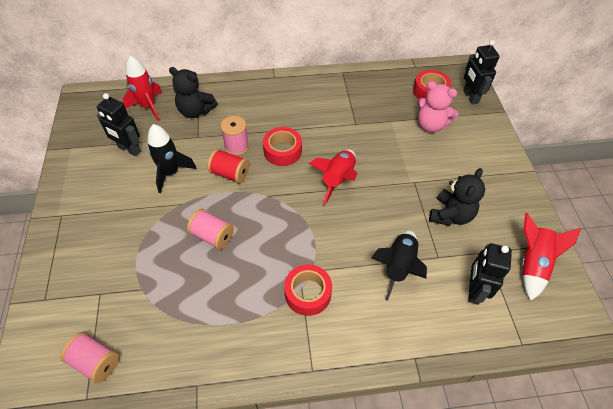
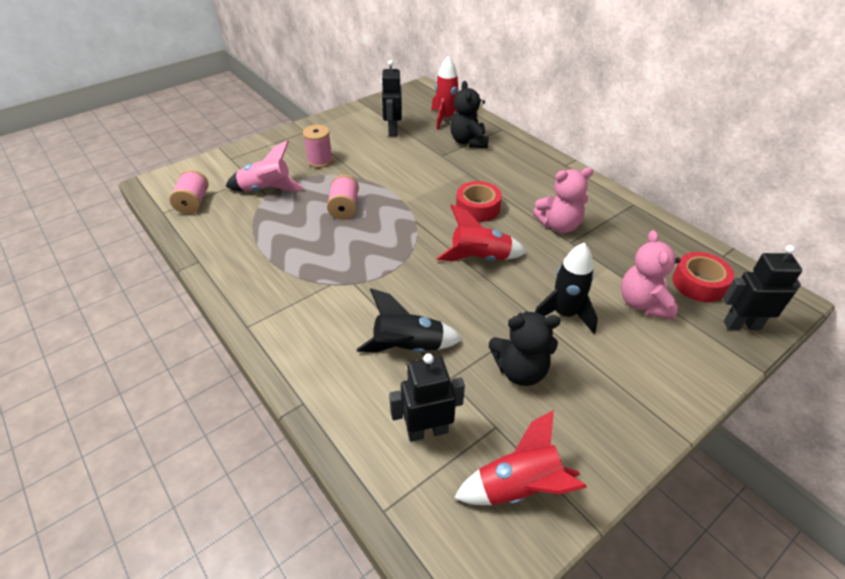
camera: 60 degrees right, 10 degrees down
black rocket [147,124,197,193] -> black rocket moved to [535,243,598,334]
red spool [207,149,249,183] -> none
pink spool [221,116,249,156] -> pink spool moved to [303,125,333,168]
red tape [284,264,332,316] -> none
black robot [463,40,500,104] -> black robot turned 45 degrees clockwise [723,245,802,330]
none -> pink rocket [225,140,304,192]
none -> pink teddy bear [533,167,593,233]

